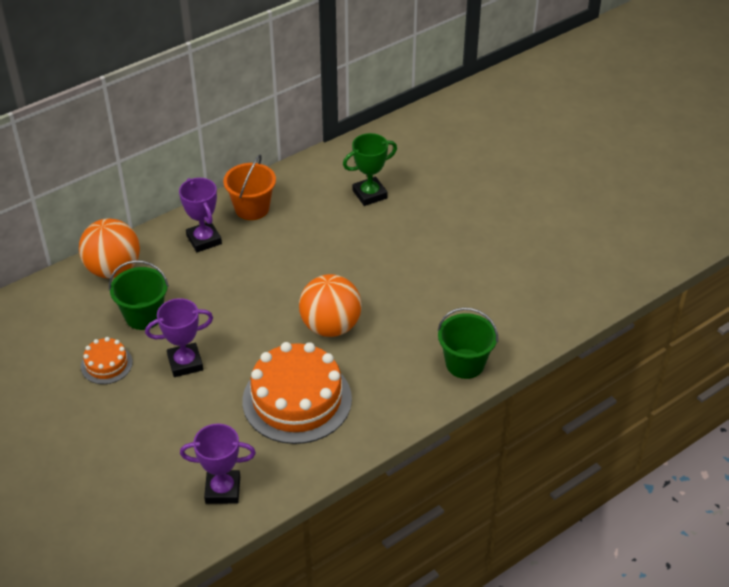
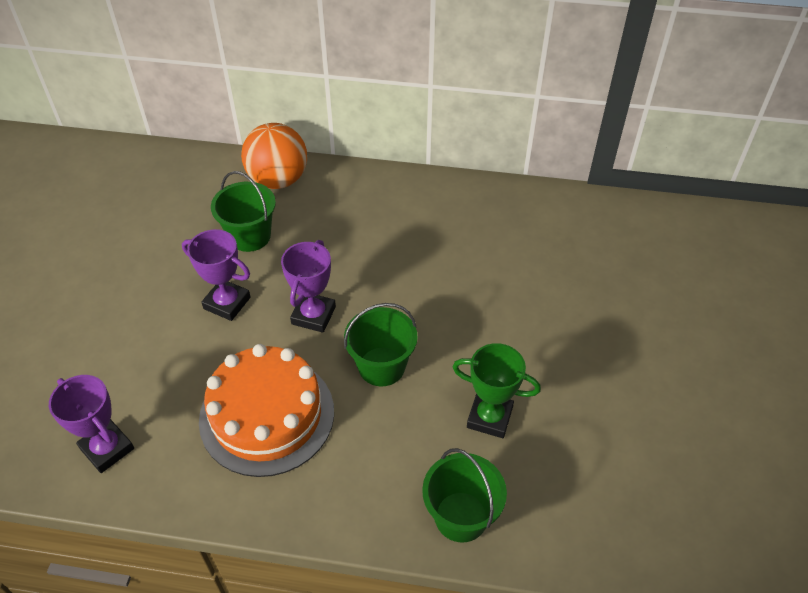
camera: 45 degrees right, 5 degrees up
orange cake [81,337,133,384] -> none
purple trophy [179,178,222,252] -> purple trophy moved to [281,240,336,333]
orange bucket [223,155,276,220] -> none
orange ball [299,274,362,337] -> green bucket [344,303,418,386]
green trophy [343,133,397,206] -> green trophy moved to [453,343,541,438]

